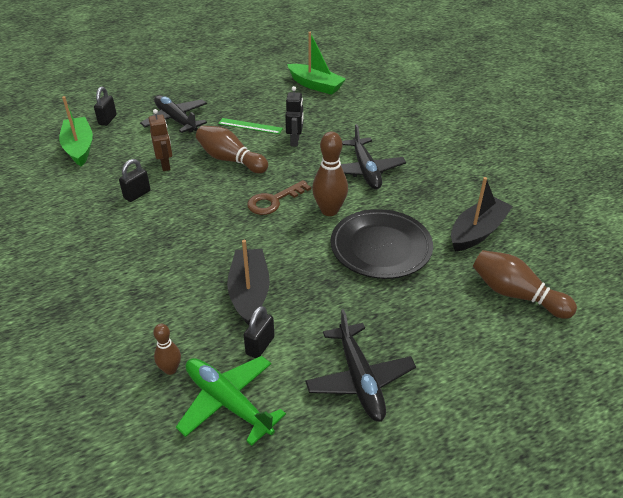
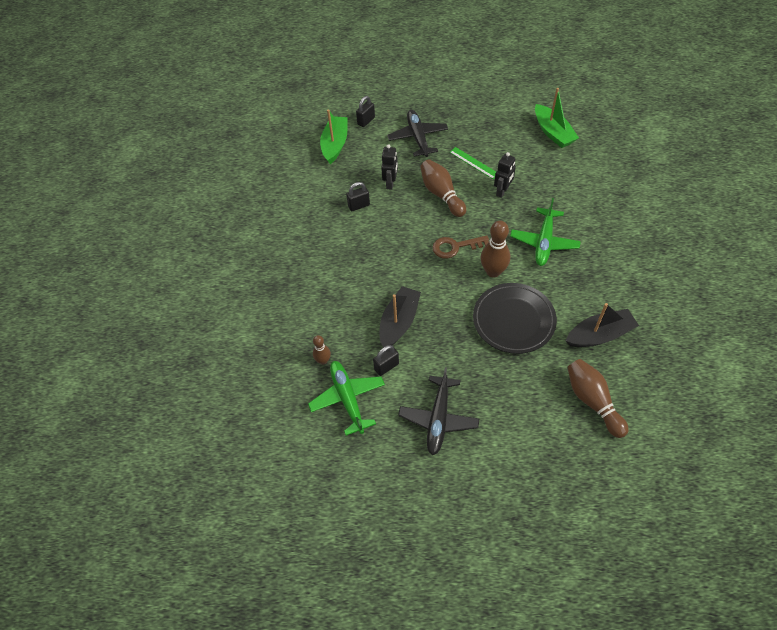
camera: 30 degrees right, 15 degrees up
brown robot [149,109,172,171] -> black robot [381,144,398,190]
black plane [341,124,406,189] -> green plane [510,198,581,266]

